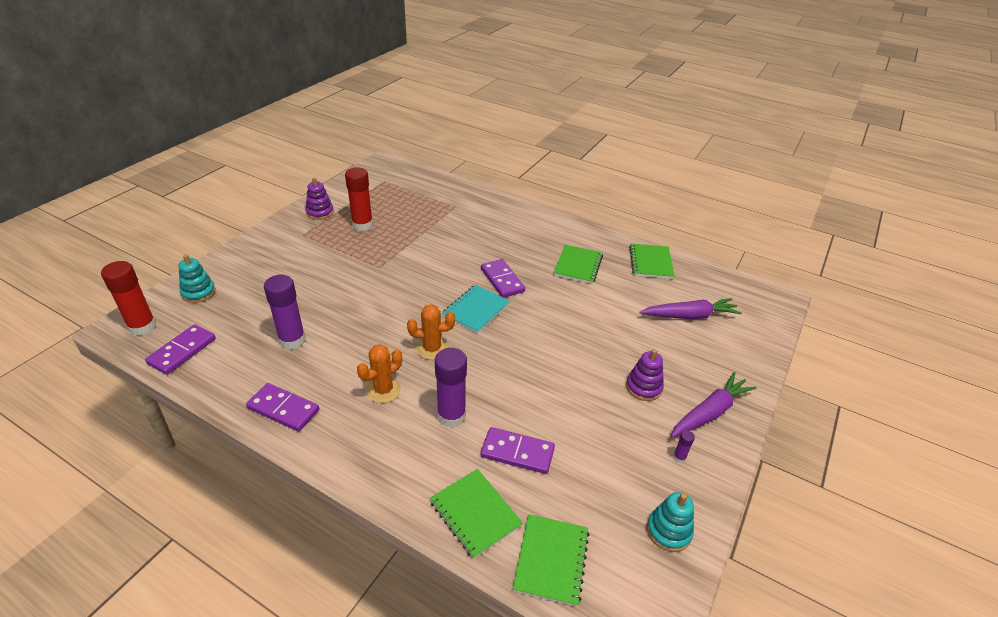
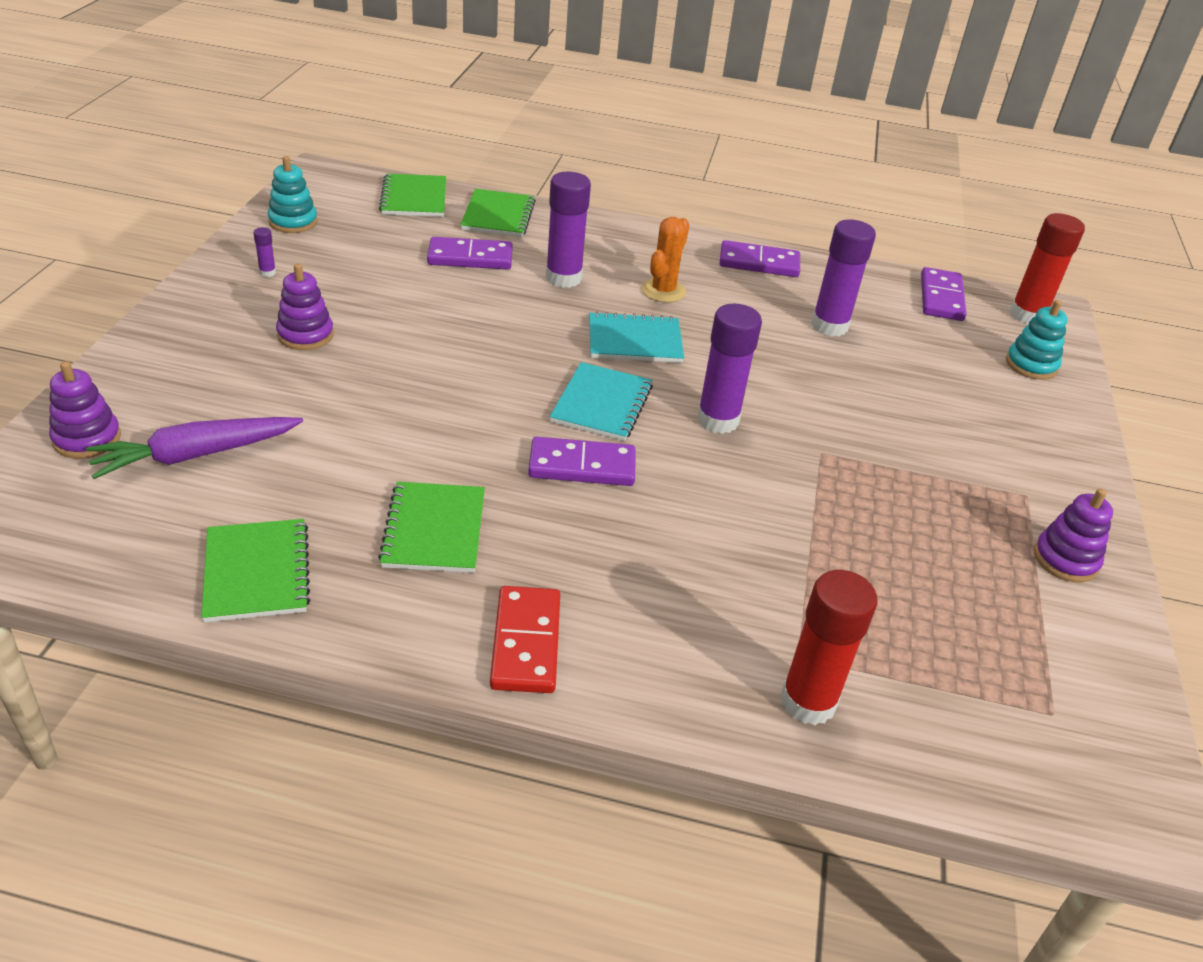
camera: 160 degrees right, 0 degrees up
red glue stick [345,167,373,231] -> red glue stick moved to [781,570,878,725]
orange cactus [407,304,455,360] -> turquoise notebook [589,311,684,363]
green notebook [430,469,523,559] -> green notebook turned 60 degrees clockwise [460,189,536,237]
purple domino [481,259,525,298] -> purple domino turned 45 degrees counterclockwise [528,437,636,486]
purple carrot [670,372,757,438] -> none
none -> purple stacking toy [49,361,121,459]
none -> red domino [490,586,560,693]
none -> purple glue stick [697,304,762,434]

